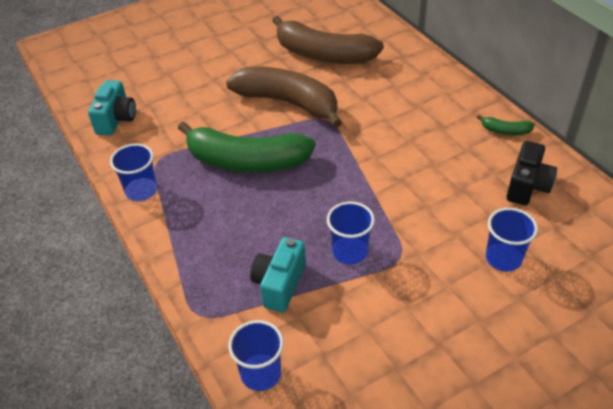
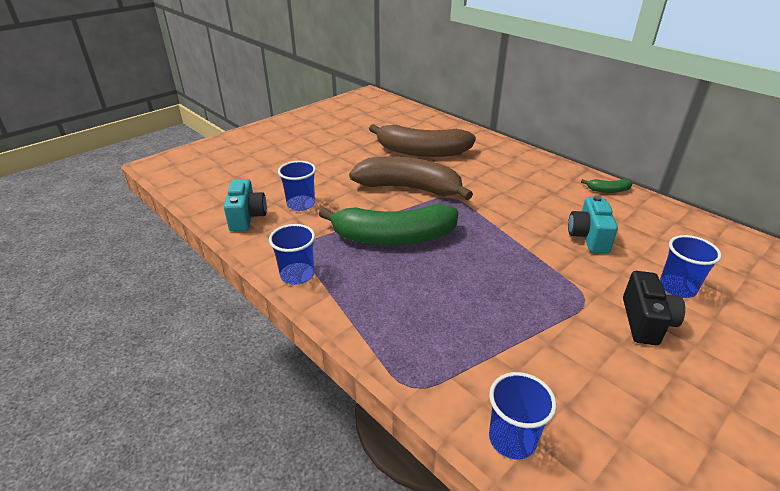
camera: 15 degrees left, 10 degrees down
turquoise camera [250,237,306,312] -> turquoise camera moved to [568,196,618,253]
blue cup [327,202,375,264] -> blue cup moved to [278,161,316,211]
black camera [506,141,557,205] -> black camera moved to [623,271,685,345]

